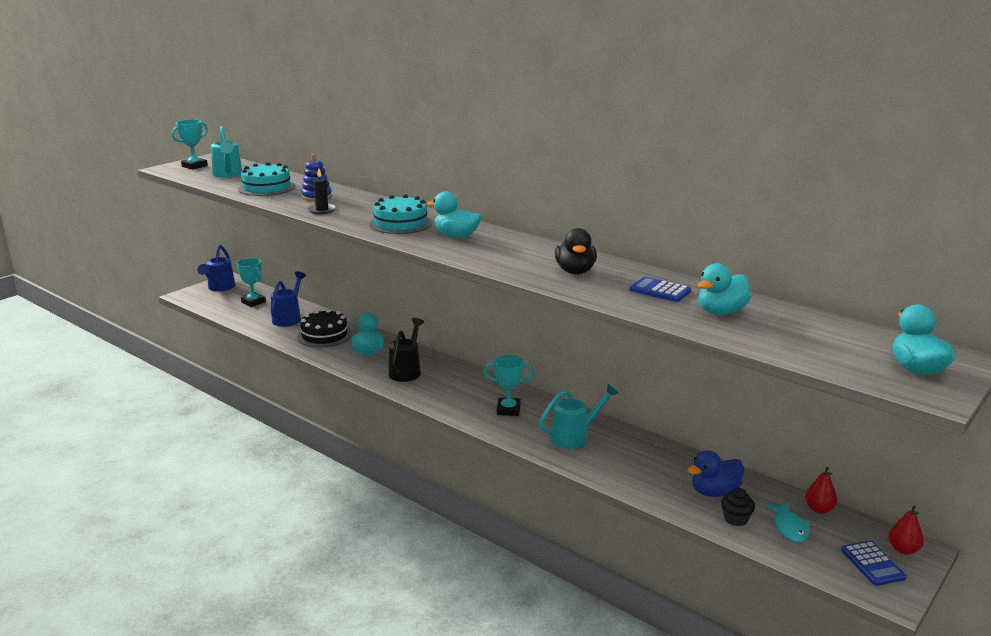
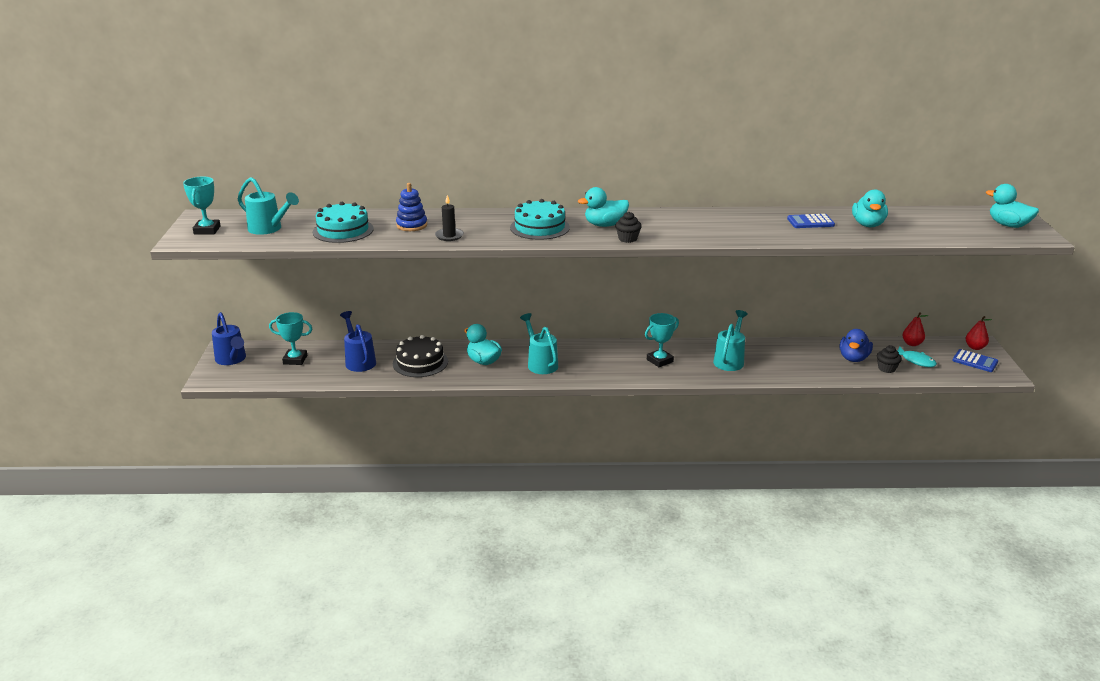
camera: 40 degrees left, 5 degrees up
black watering can [389,318,424,382] -> turquoise watering can [520,313,558,374]
black duck [555,228,597,274] -> none
none -> black cupcake [615,212,642,243]

